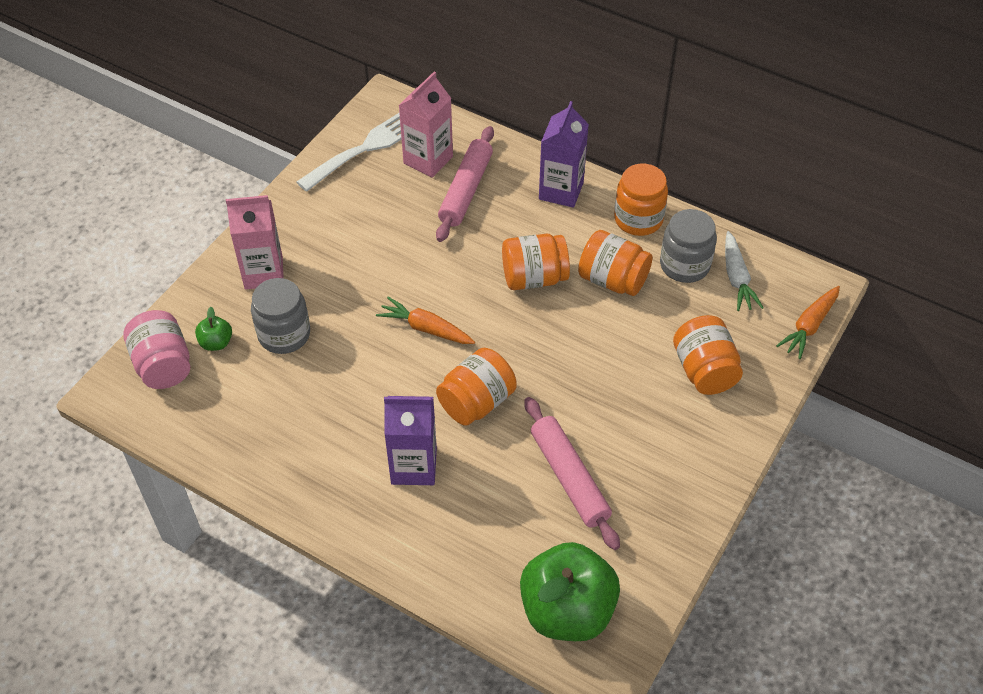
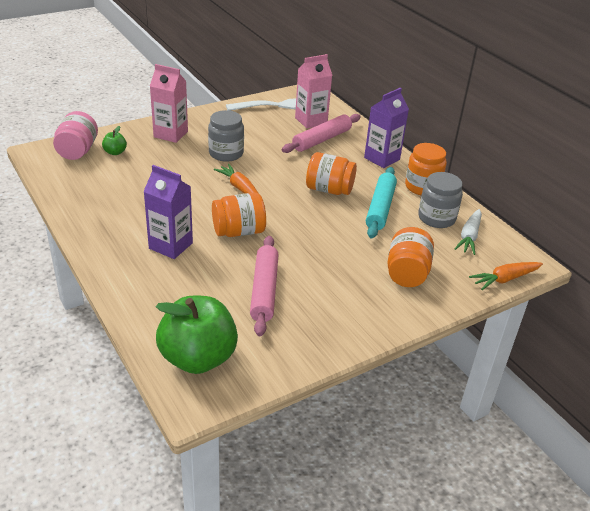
camera: 25 degrees right, 15 degrees down
grey jar [251,278,310,354] -> grey jar moved to [208,110,244,162]
orange jar [578,230,652,296] -> turquoise rolling pin [366,167,397,239]

